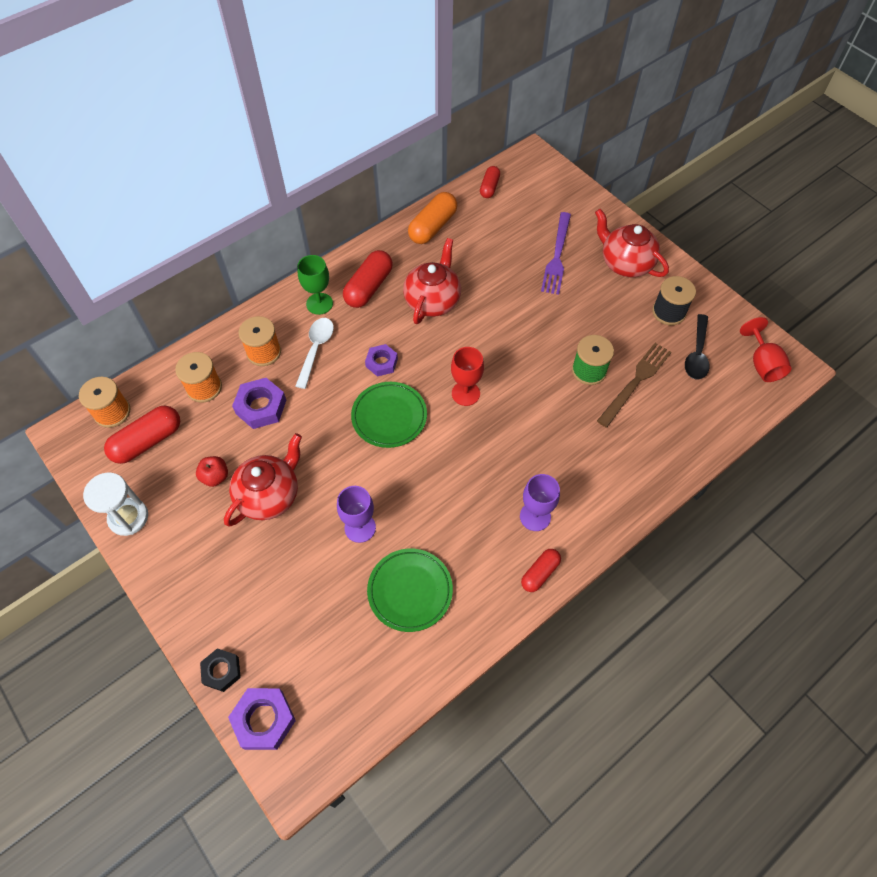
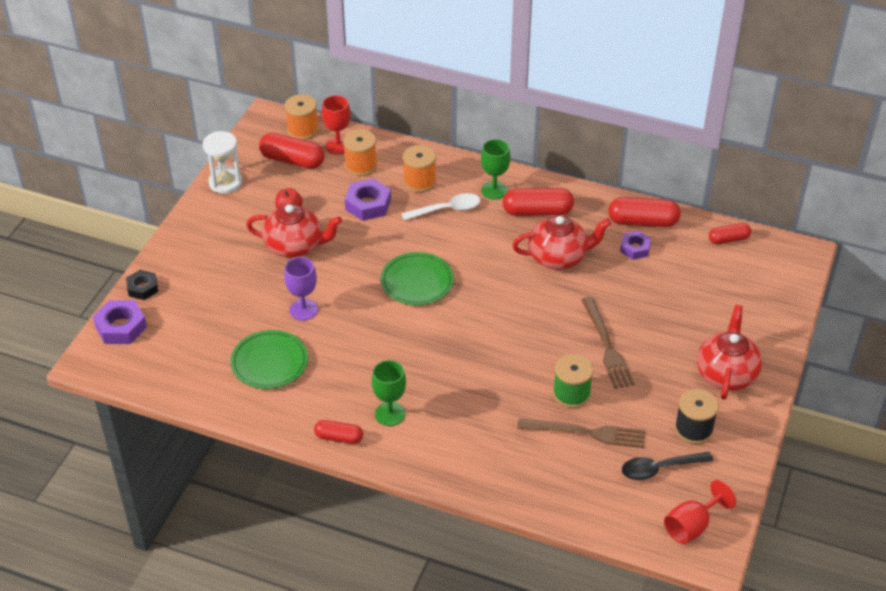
camera: 60 degrees right, 15 degrees down
purple nut [365,344,398,377] -> purple nut moved to [620,231,651,260]
orange capsule [408,192,457,244] -> red capsule [608,197,681,227]
red goblet [451,347,484,406] -> red goblet moved to [322,95,350,155]
purple goblet [520,474,560,531] -> green goblet [372,360,406,426]
purple fork [541,212,571,295] -> none
none -> brown fork [581,297,635,389]

